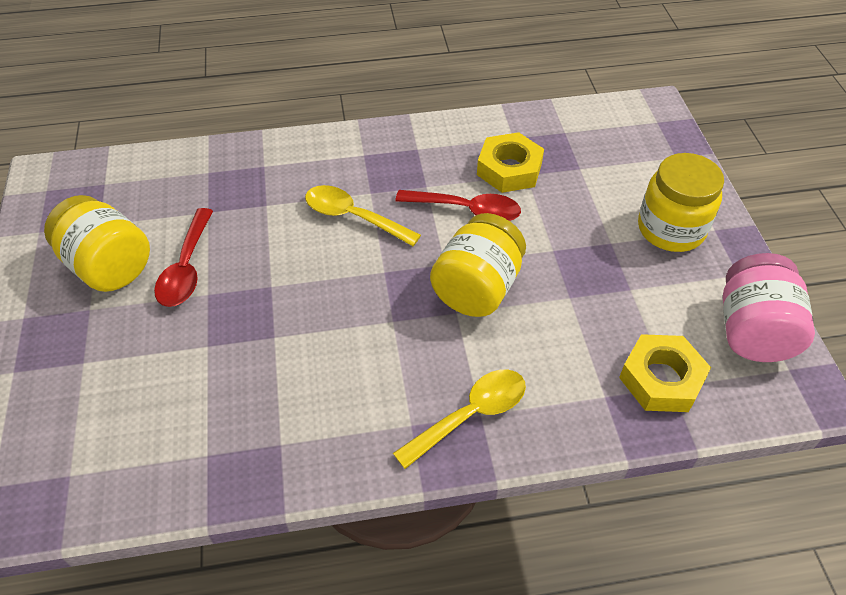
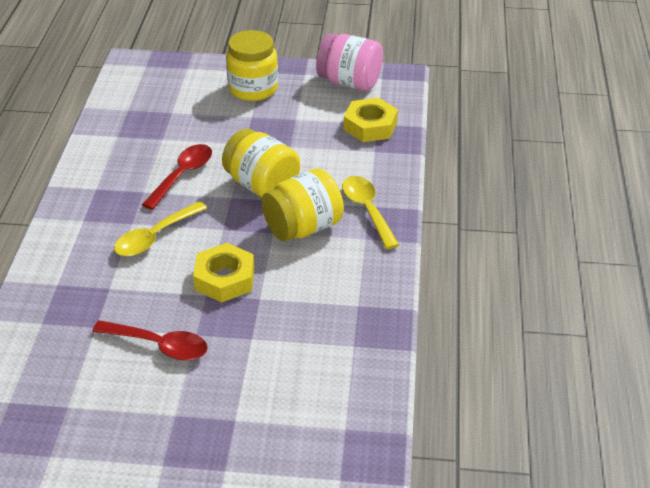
camera: 75 degrees left, 10 degrees down
yellow jar [44,195,150,292] -> yellow jar moved to [262,168,344,241]
yellow nut [477,132,544,193] -> yellow nut moved to [193,243,254,302]

